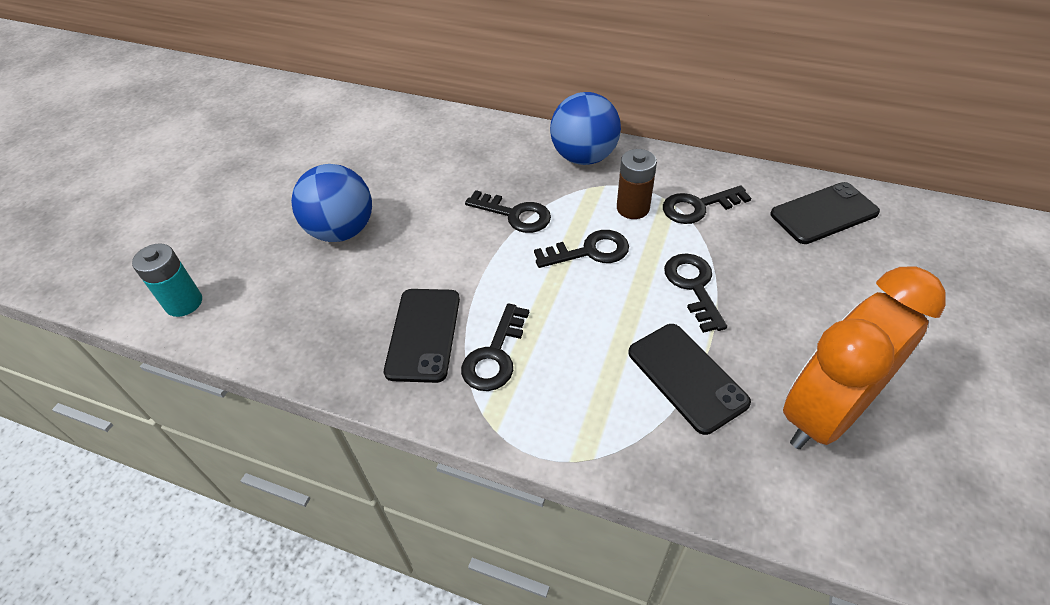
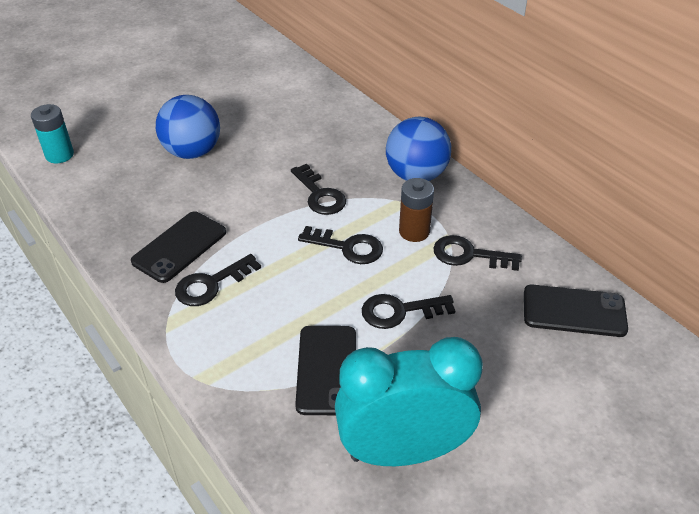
camera: 30 degrees right, 5 degrees down
black key [664,253,727,333] -> black key turned 120 degrees counterclockwise [362,294,455,329]
orange clock [783,266,946,449] -> turquoise clock [335,337,483,466]

